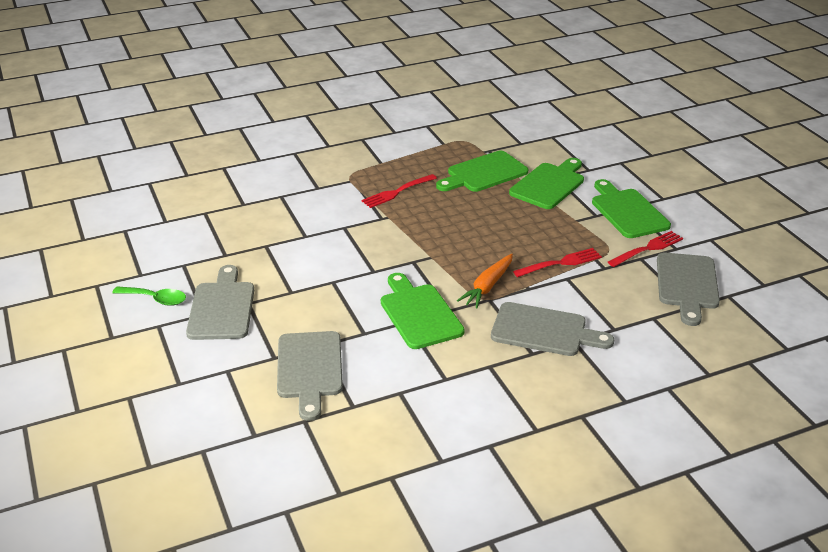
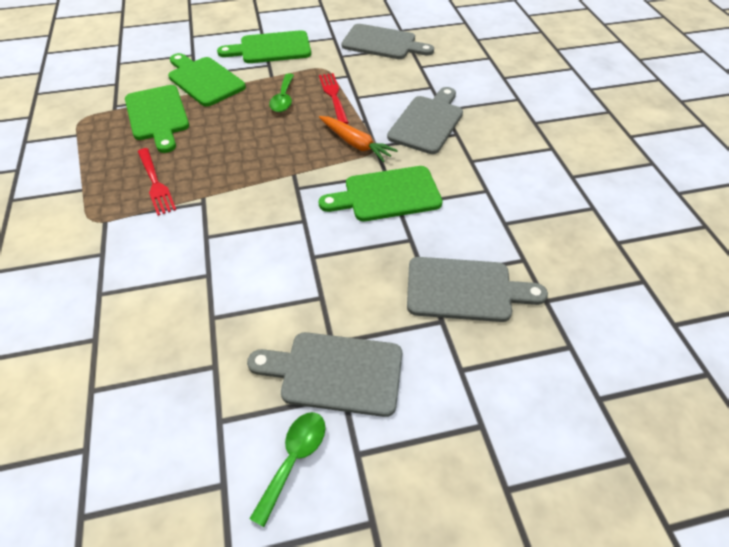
camera: 80 degrees left, 15 degrees up
red fork [608,231,683,267] -> none
none -> green spoon [269,74,294,112]

